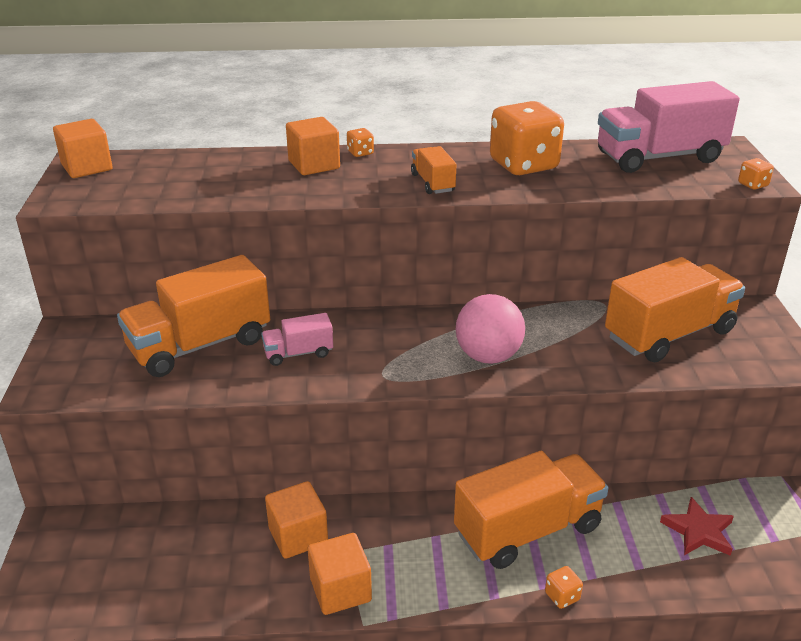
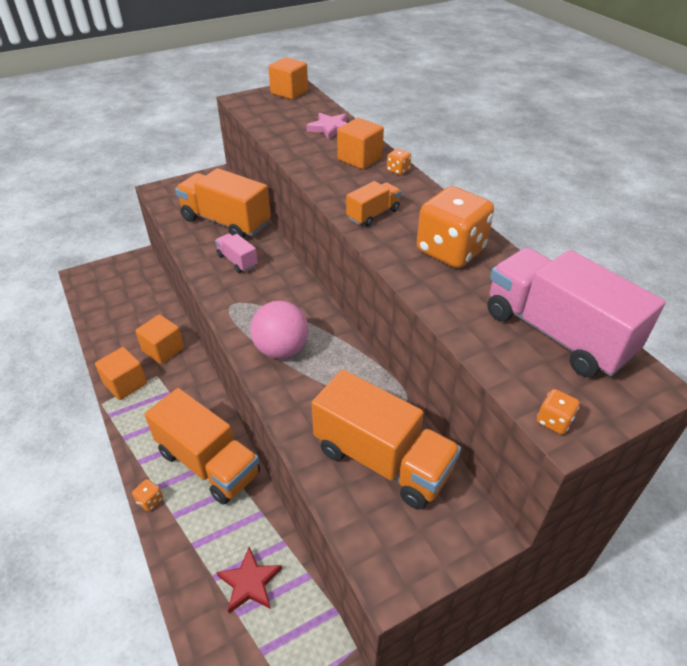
camera: 65 degrees right, 10 degrees up
none -> pink star [306,113,347,140]

